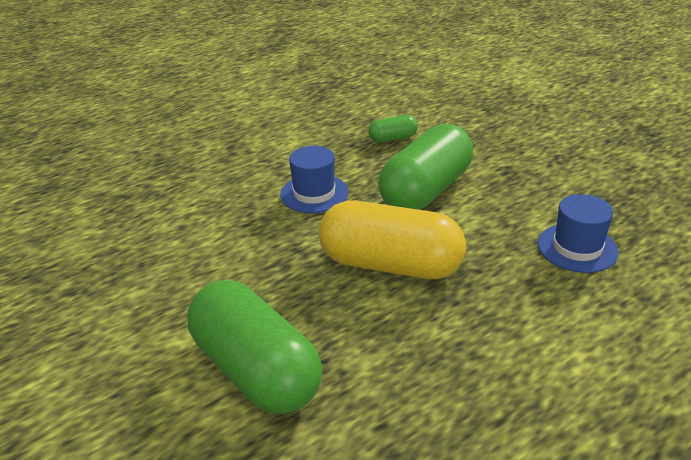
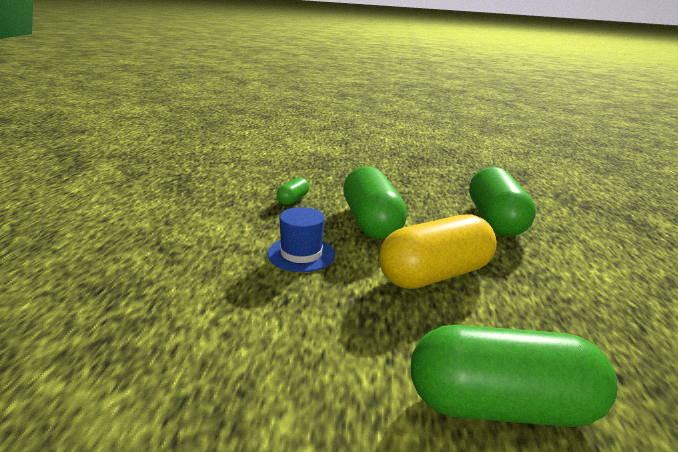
camera: 50 degrees left, 10 degrees down
blue hat [538,194,619,273] -> green capsule [469,167,536,236]

